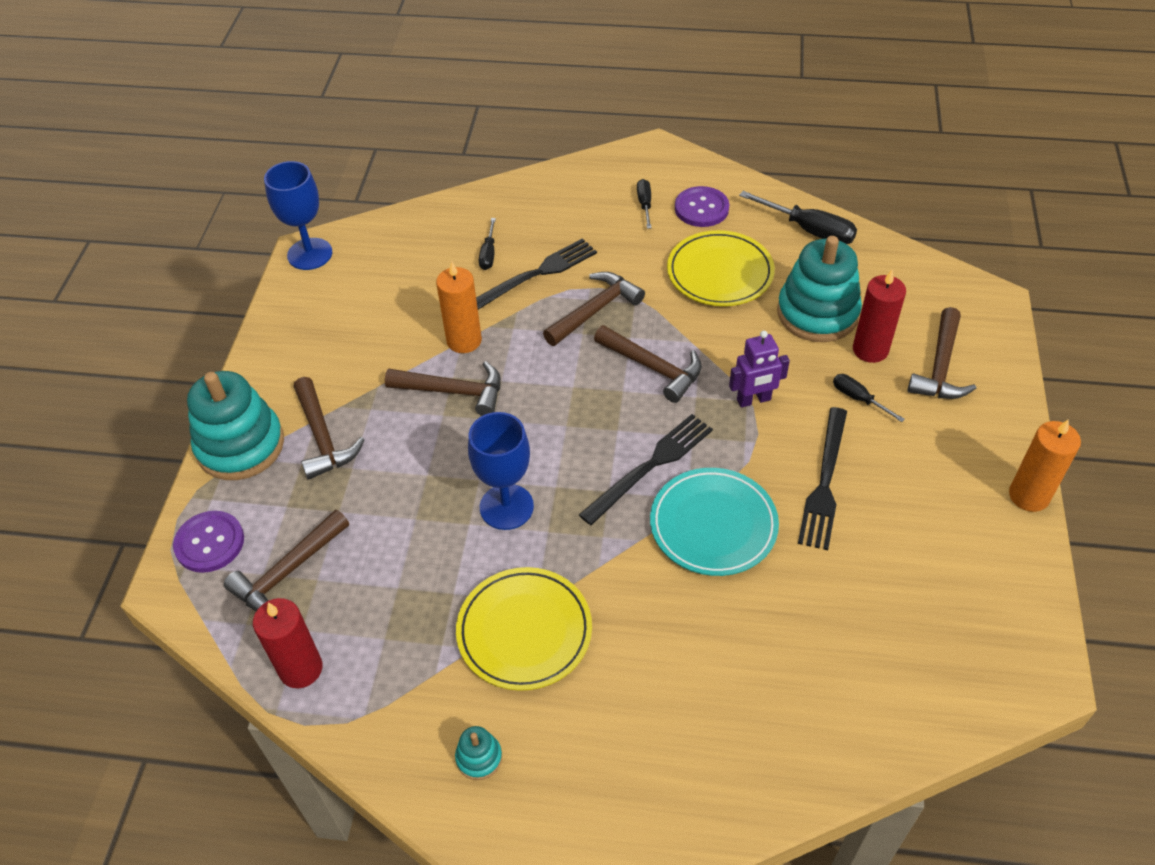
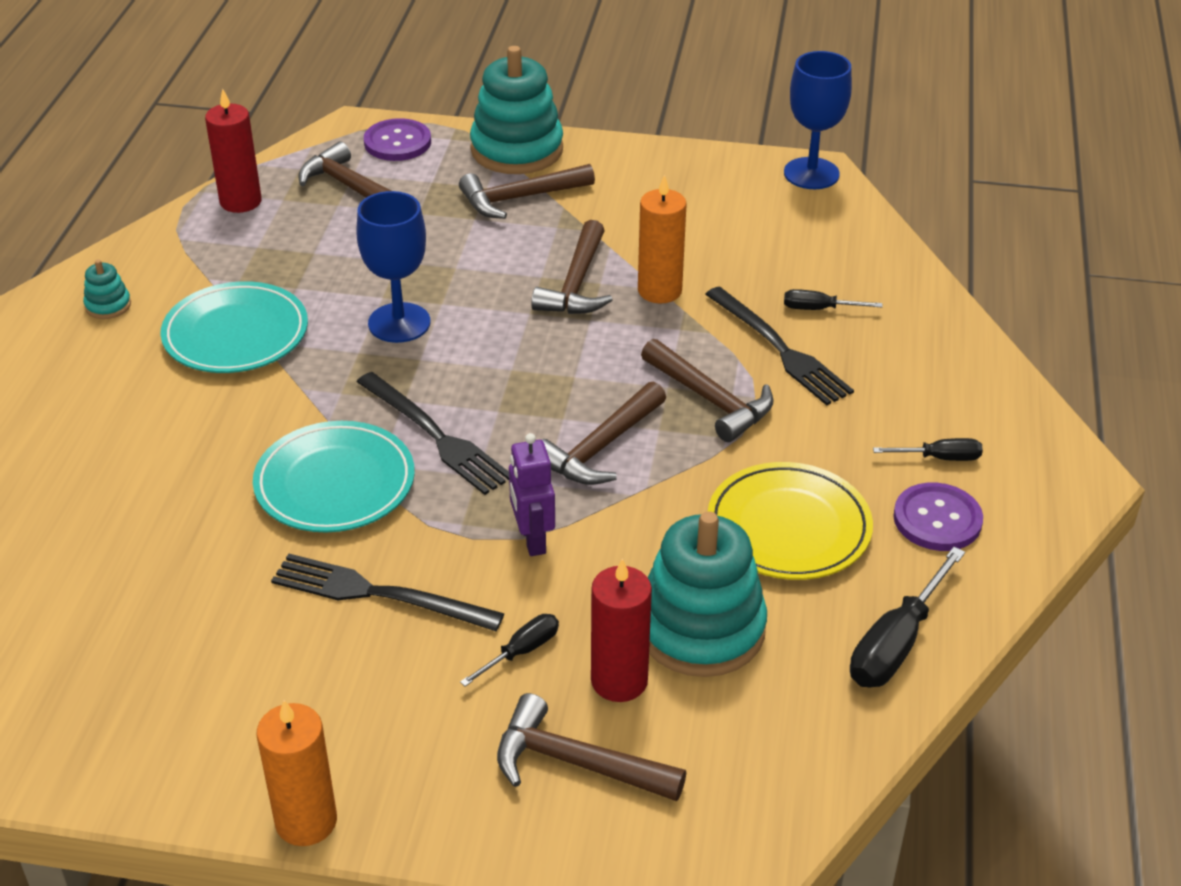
camera: 90 degrees right, 10 degrees down
yellow plate [456,567,592,691] -> turquoise plate [160,281,308,373]

